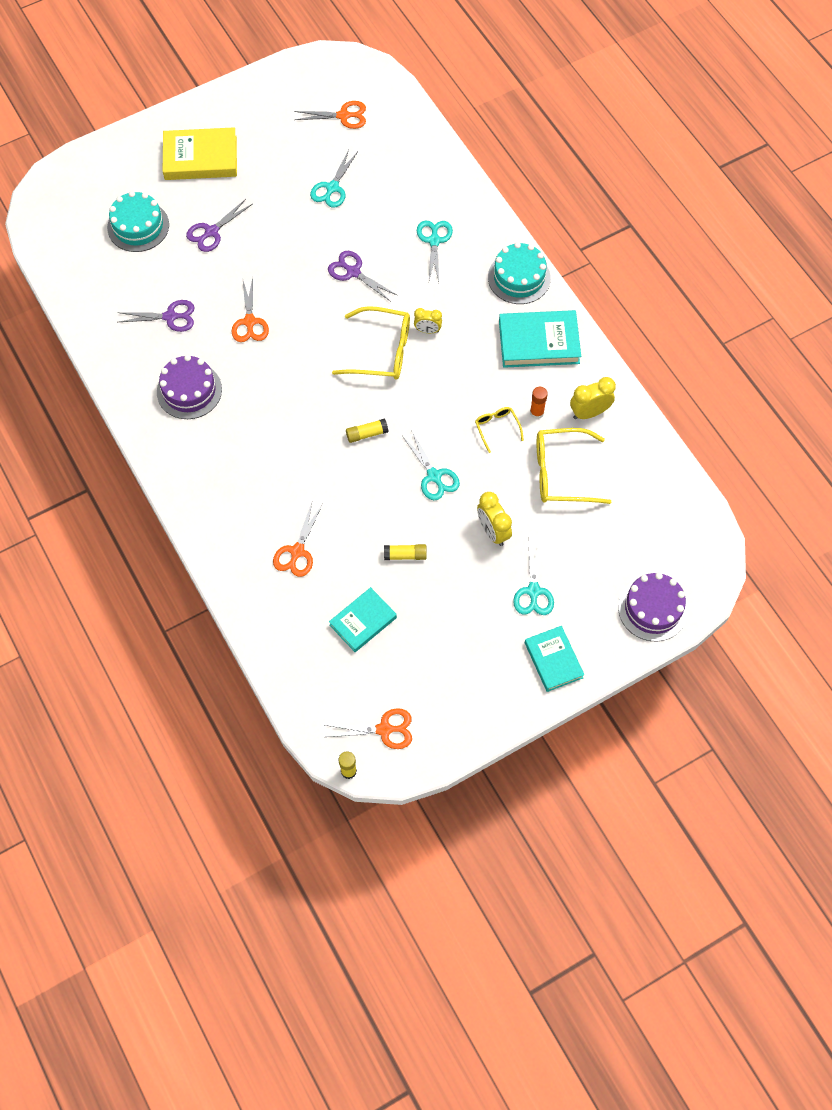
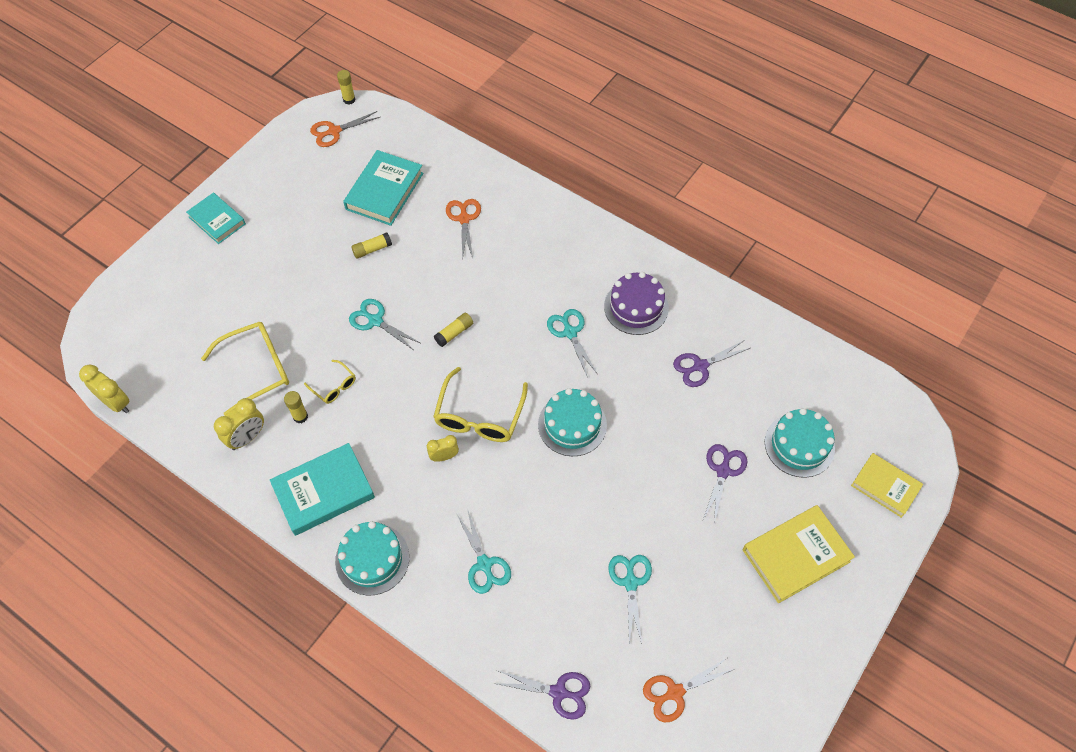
camera: 155 degrees right, 5 degrees down
orange scissors [232,277,269,342] -> none
purple scissors [328,251,397,302] -> purple scissors moved to [494,670,591,720]
turquoise book [329,587,397,652] -> turquoise book [343,150,423,226], size x1.51
yellow glasses [332,306,410,380] -> yellow glasses turned 60 degrees counterclockwise [433,367,528,442]
yellow clock [477,492,512,546] -> yellow clock moved to [79,365,130,413]
turquoise scissors [513,540,554,615] -> turquoise scissors moved to [547,309,597,378]
orange glue stick [530,387,548,419] -> yellow glue stick [284,391,308,423]
purple cake [618,572,688,642] -> none
none -> turquoise cake [538,388,607,456]
none -> yellow book [851,453,923,518]

